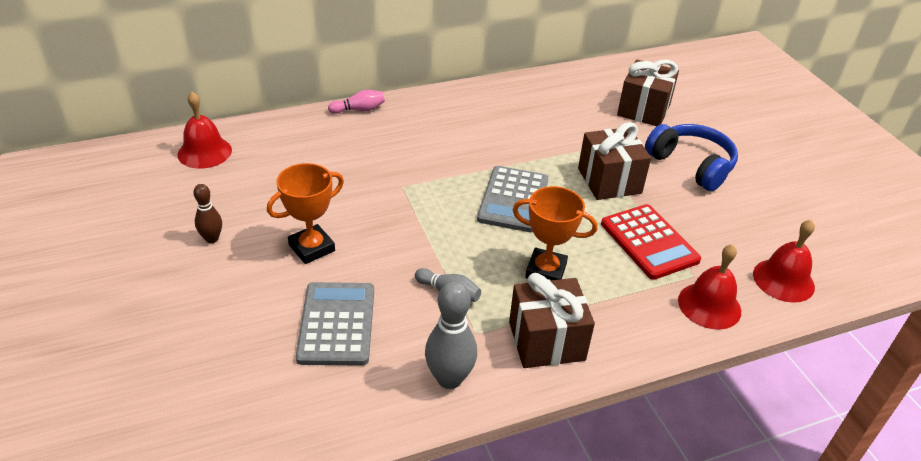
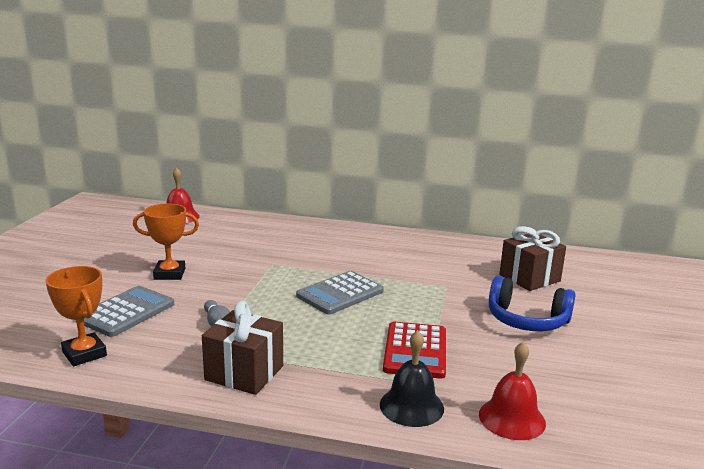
camera: 35 degrees right, 20 degrees down
brown bowling pin [193,184,222,243] -> none
pink bowling pin [328,90,385,114] -> none
grey bowling pin [425,281,477,389] -> none
orange trophy [513,186,598,280] -> orange trophy moved to [46,266,107,366]
brown gift [578,122,651,200] -> none
blue headphones [645,124,738,191] -> blue headphones turned 120 degrees clockwise [489,276,575,331]
red bell [678,244,741,330] -> black bell [380,330,444,427]

